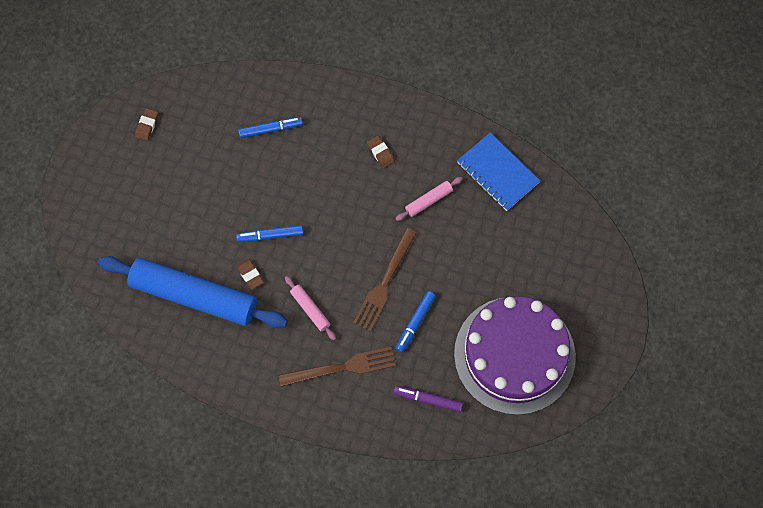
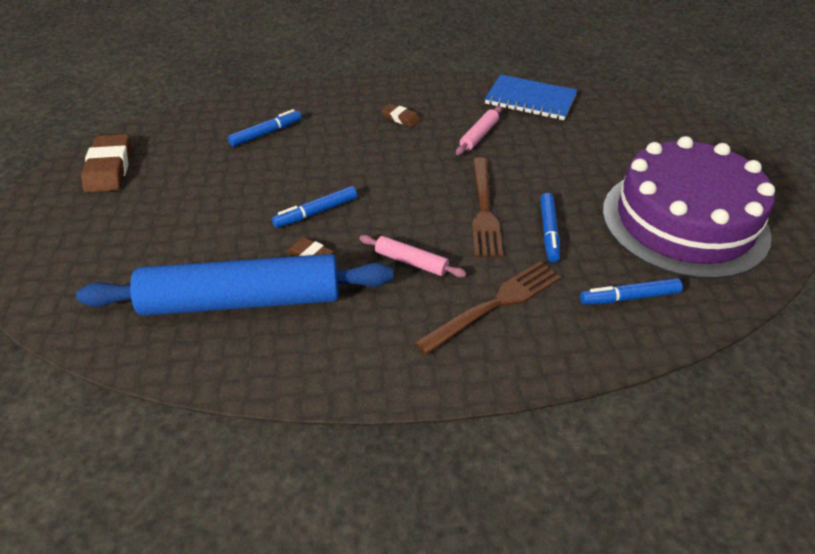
camera: 25 degrees left, 25 degrees down
brown eraser [135,108,158,141] -> brown eraser [81,134,131,193], size x1.87
purple marker [394,386,463,412] -> blue marker [580,278,683,305]

